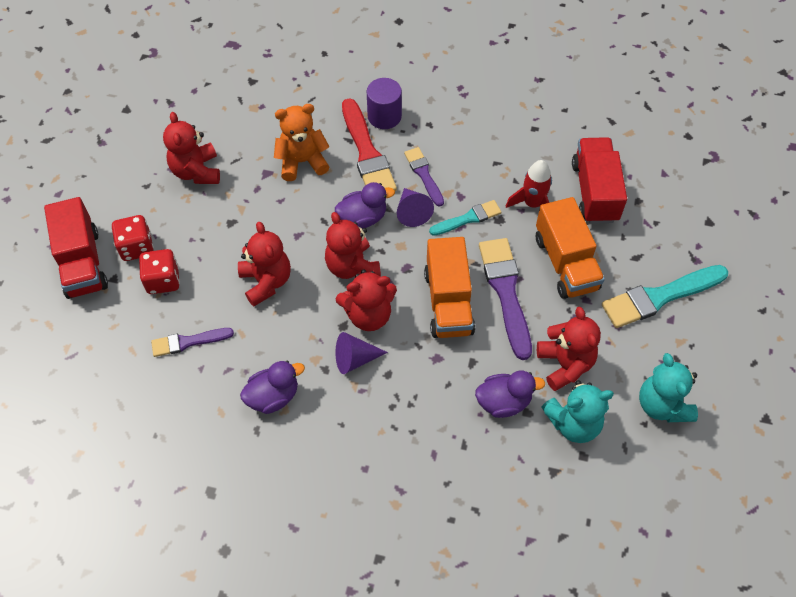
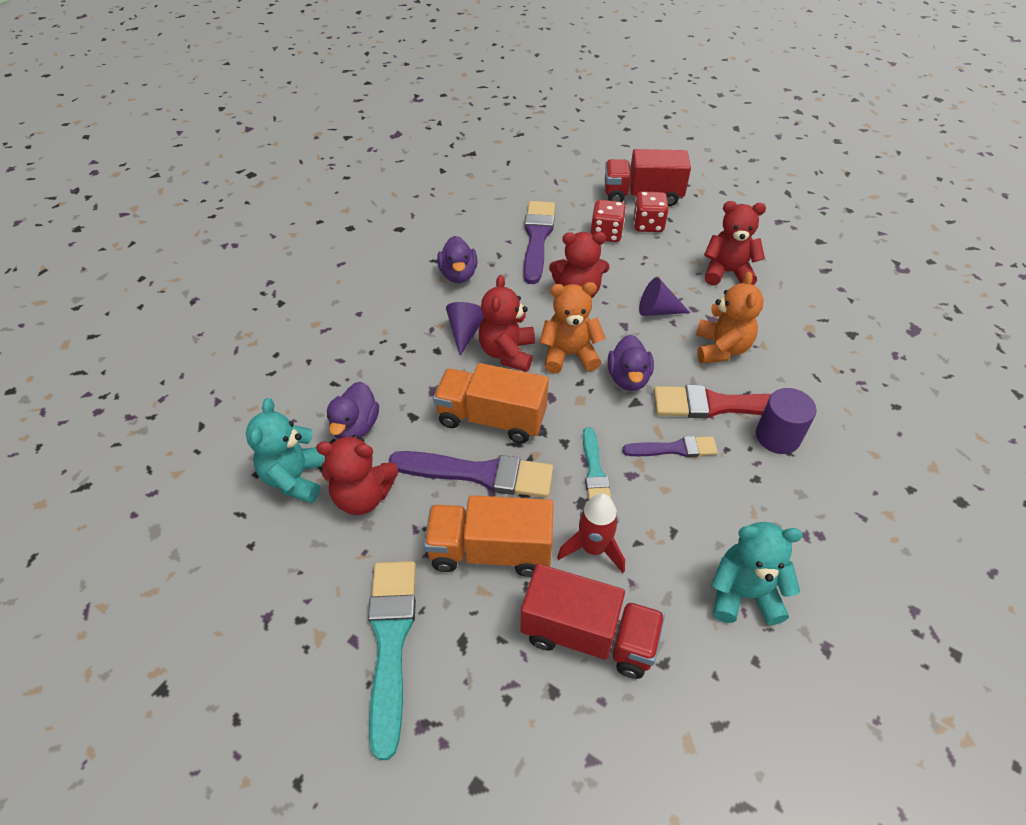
camera: 110 degrees right, 10 degrees down
purple brush [151,328,234,357] -> purple brush [523,201,555,284], size x1.72
red teddy bear [325,212,381,279] -> orange teddy bear [539,282,606,374]
purple cone [397,188,434,227] -> purple cone moved to [639,277,690,316]
turquoise teddy bear [639,353,698,422] -> turquoise teddy bear moved to [711,522,803,625]

